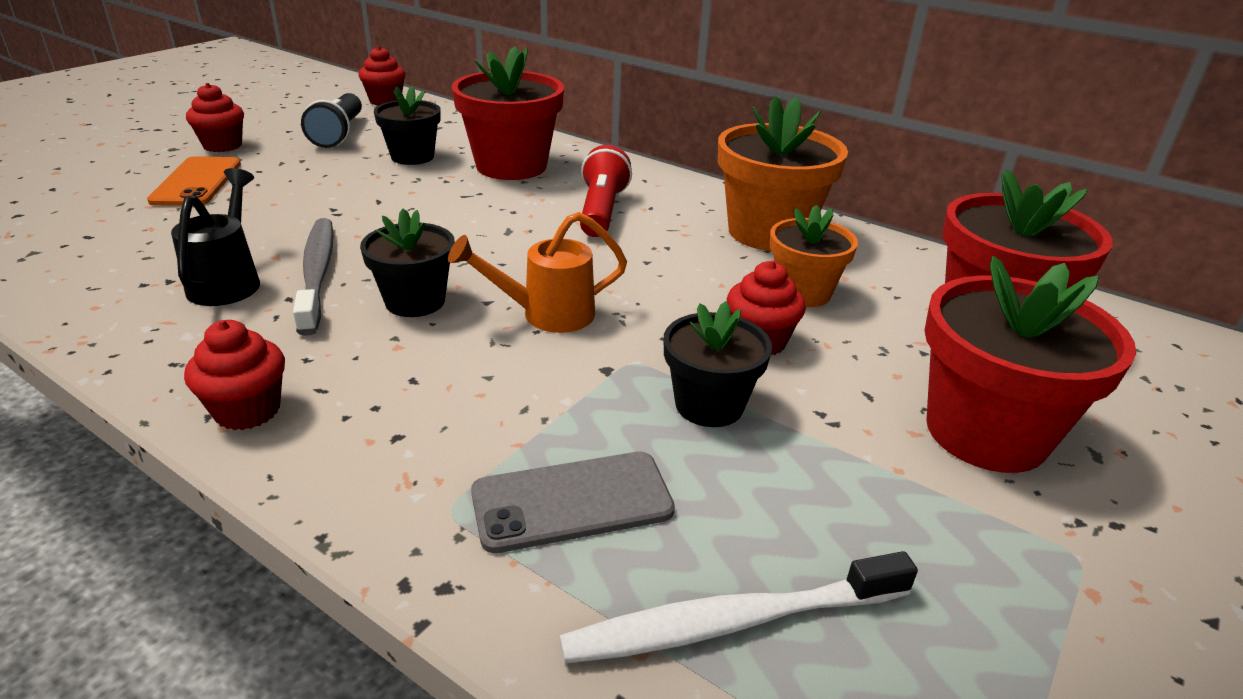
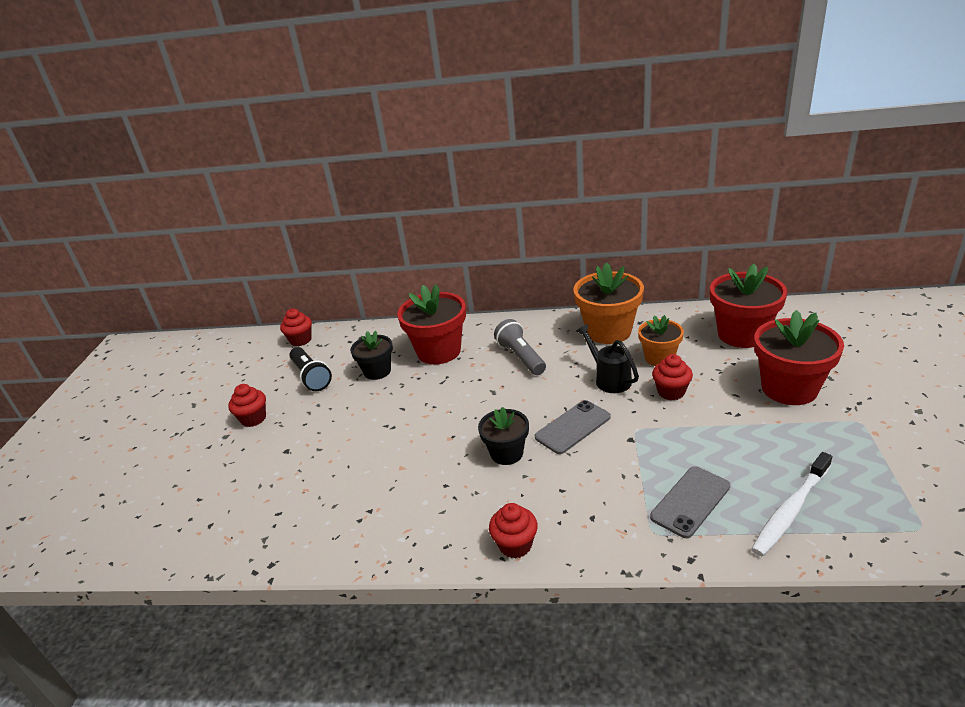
camera: 25 degrees left, 0 degrees up
orange phone [147,156,241,206] -> none
black watering can [171,168,260,306] -> black watering can moved to [576,324,639,393]
grey toothbrush [293,218,334,336] -> none
orange watering can [448,212,627,333] -> grey phone [535,400,611,454]
red flashlight [580,145,632,237] -> grey flashlight [494,319,546,375]
black flower pot [664,301,772,427] -> none

